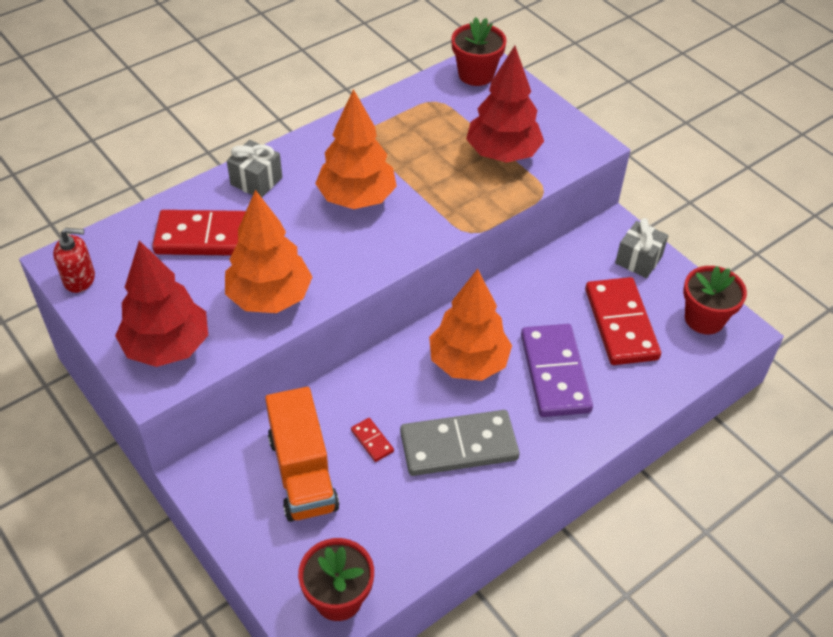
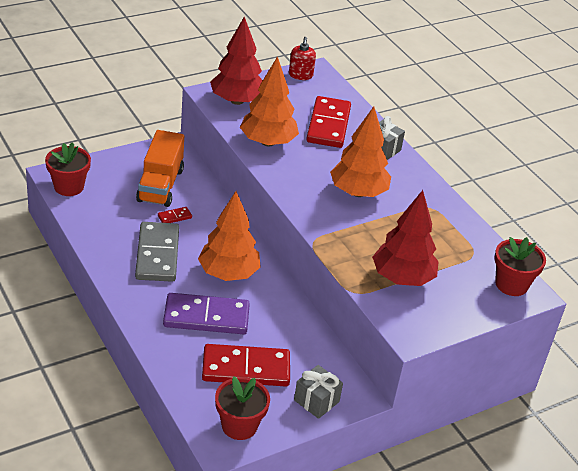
camera: 95 degrees right, 10 degrees down
orange truck [265,387,340,522] -> orange truck turned 75 degrees counterclockwise [136,130,184,207]

